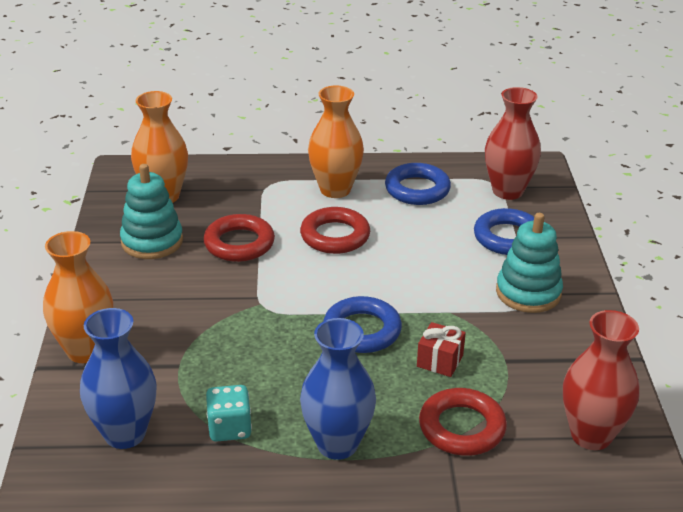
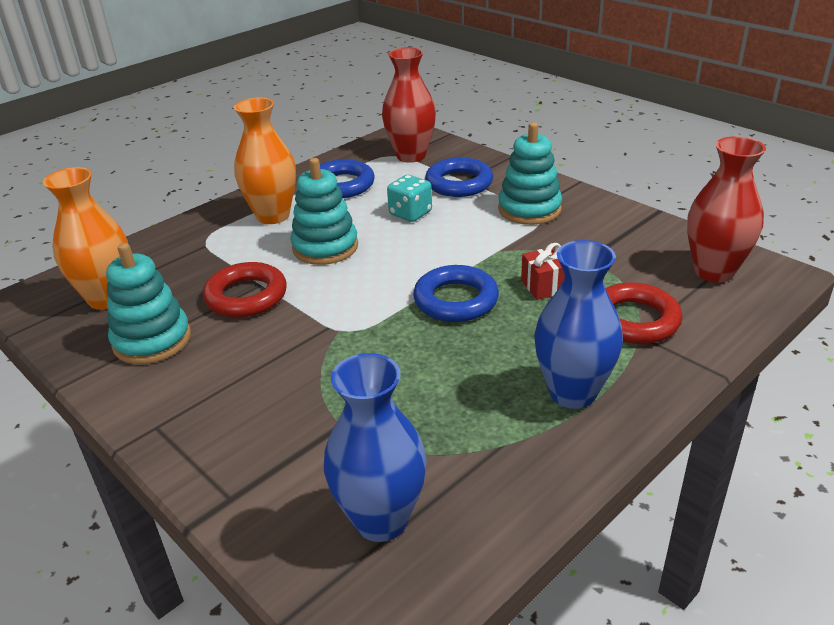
camera: 40 degrees left, 0 degrees up
orange vase [43,231,113,363] -> none
turquoise dice [206,385,252,442] -> turquoise dice moved to [387,175,432,222]
red ring [300,207,370,254] -> turquoise stacking toy [290,158,358,265]

